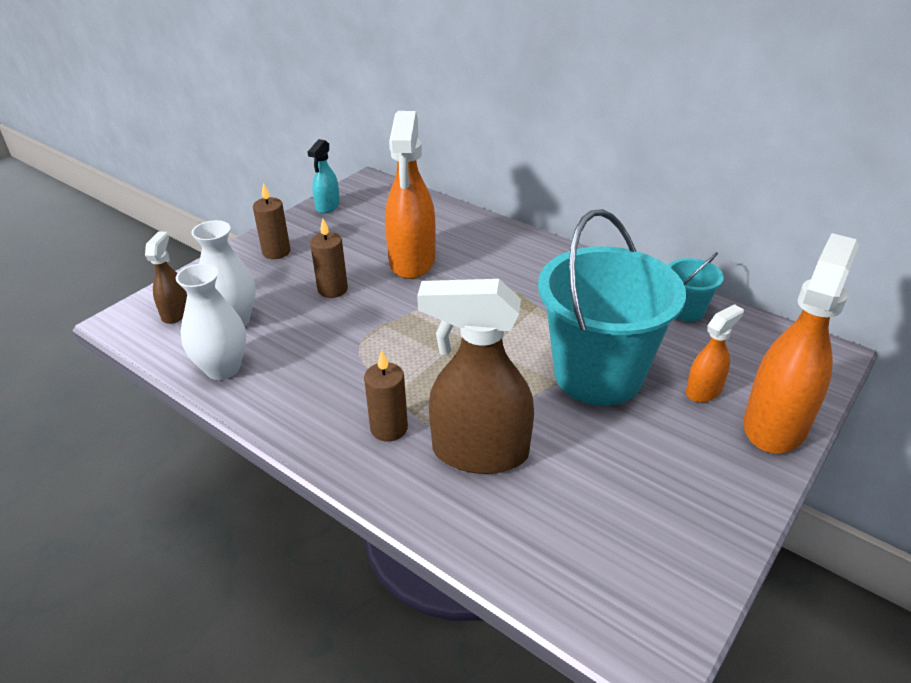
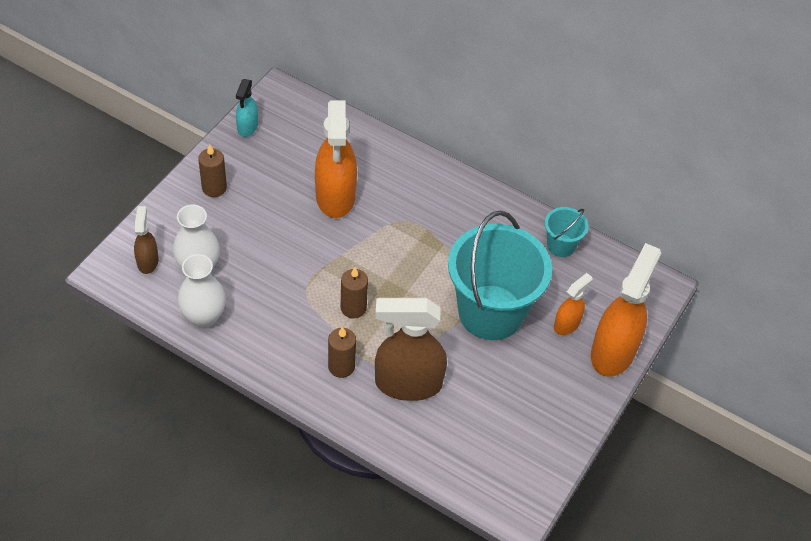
camera: 10 degrees left, 15 degrees up
brown candle [310,218,348,298] -> brown candle moved to [341,267,368,319]

